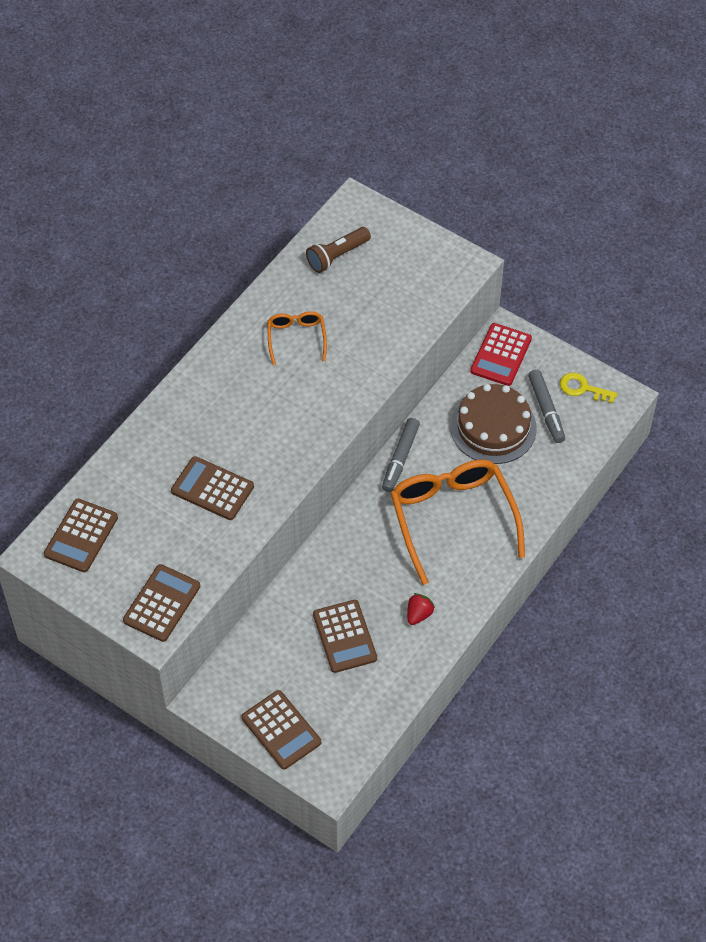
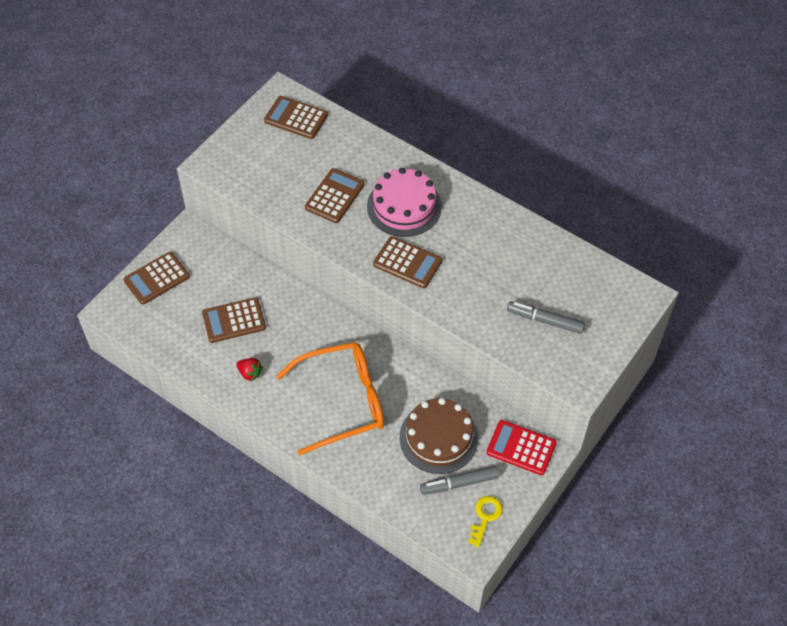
camera: 90 degrees right, 0 degrees up
brown calculator [123,564,200,642] -> brown calculator moved to [373,236,442,288]
orange glasses [268,311,327,365] -> none
brown flashlight [306,227,371,273] -> none
grey marker [382,418,420,492] -> grey marker moved to [507,301,585,334]
none -> pink cake [367,168,442,237]

